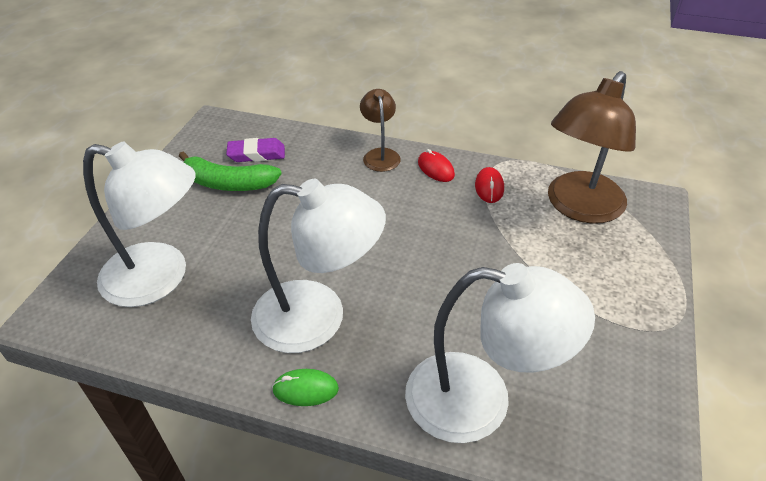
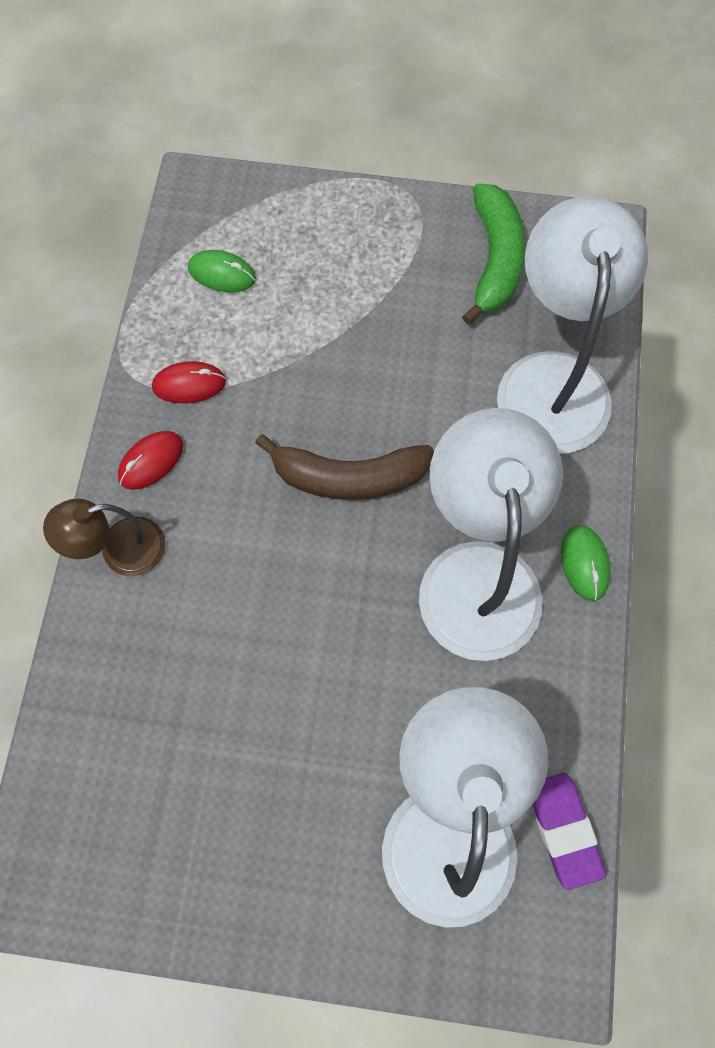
camera: 100 degrees left, 25 degrees up
green banana [179,152,282,191] -> green banana moved to [462,183,526,325]
purple eraser [226,138,285,162] -> purple eraser moved to [532,773,606,890]
brown lamp [548,71,636,224] -> green mouse [188,250,256,292]
none -> brown banana [255,434,434,500]

